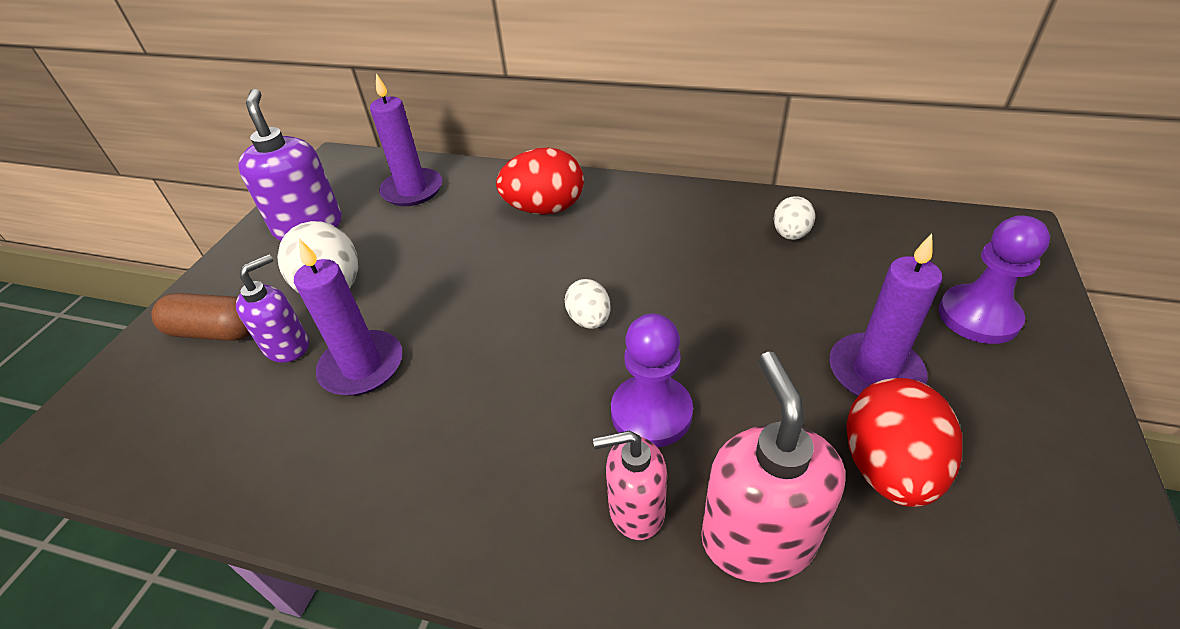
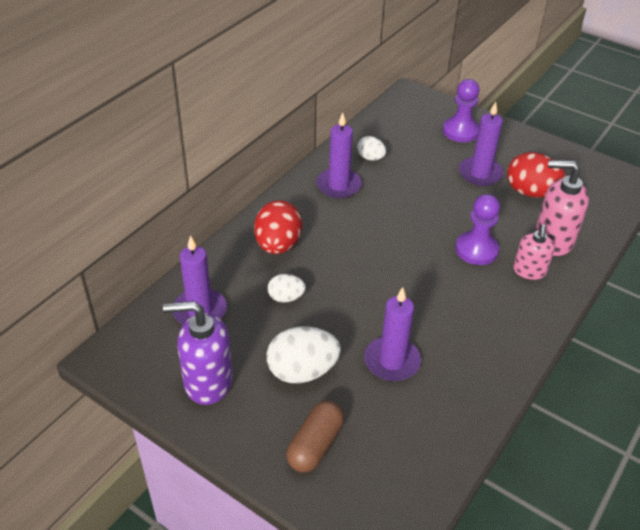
camera: 75 degrees left, 0 degrees up
purple soap dispenser [236,254,309,363] -> none
white egg [565,279,611,329] -> white egg moved to [268,274,306,302]
none -> purple candle [316,112,362,198]

